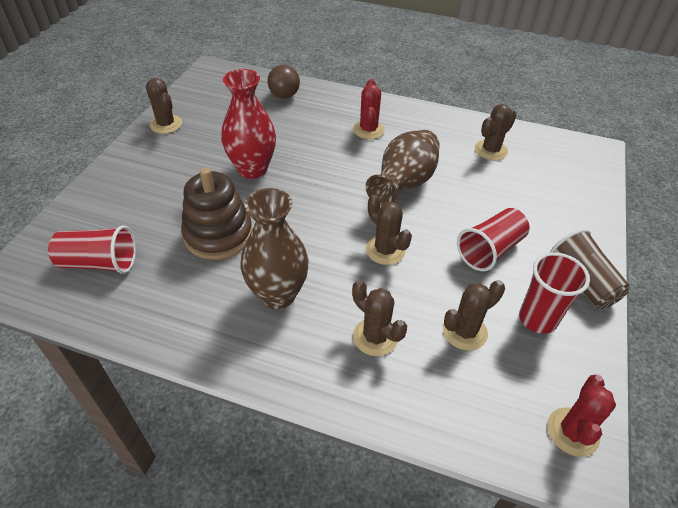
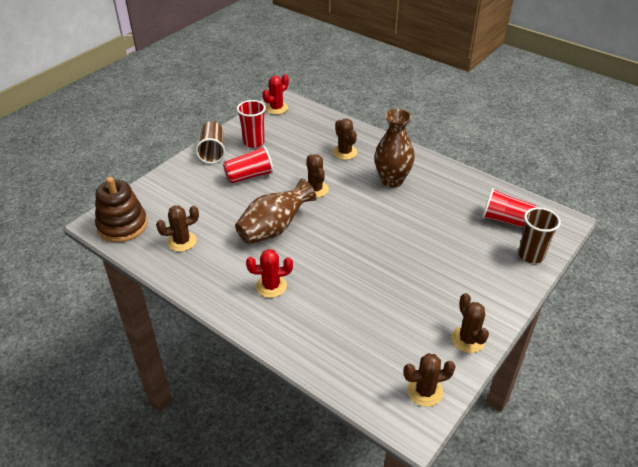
camera: 160 degrees left, 5 degrees down
brown stacking toy [181,168,253,260] -> brown stacking toy moved to [95,177,148,242]
red vase [221,69,276,179] -> none
brown light bulb [267,65,300,98] -> none
red cactus [353,79,385,139] -> red cactus turned 60 degrees clockwise [246,249,293,298]
brown cactus [443,280,505,351] -> brown cactus moved to [403,353,456,407]
none -> brown cup [518,207,561,263]

